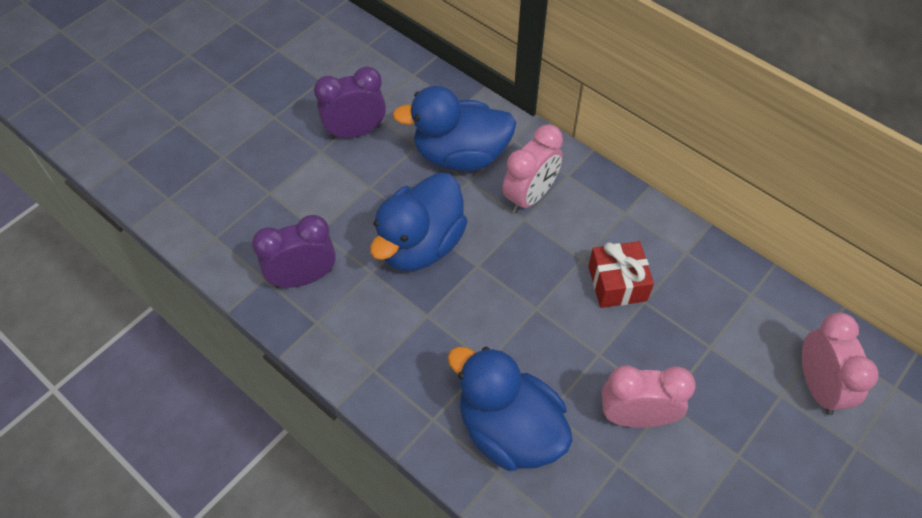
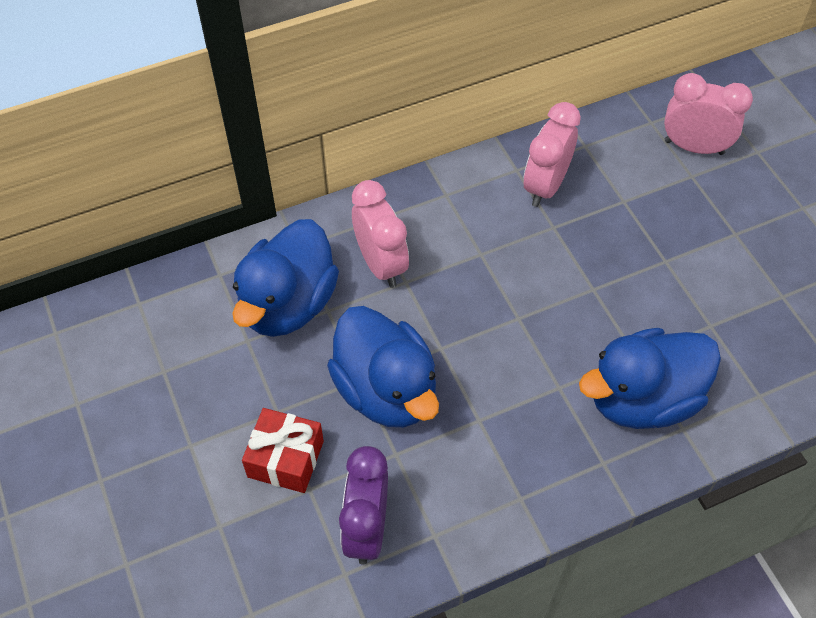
camera: 65 degrees left, 0 degrees up
purple clock [314,66,386,139] -> none
red gift [588,241,654,308] -> red gift moved to [242,408,324,493]
pink clock [602,365,696,428] -> pink clock moved to [523,102,581,207]

